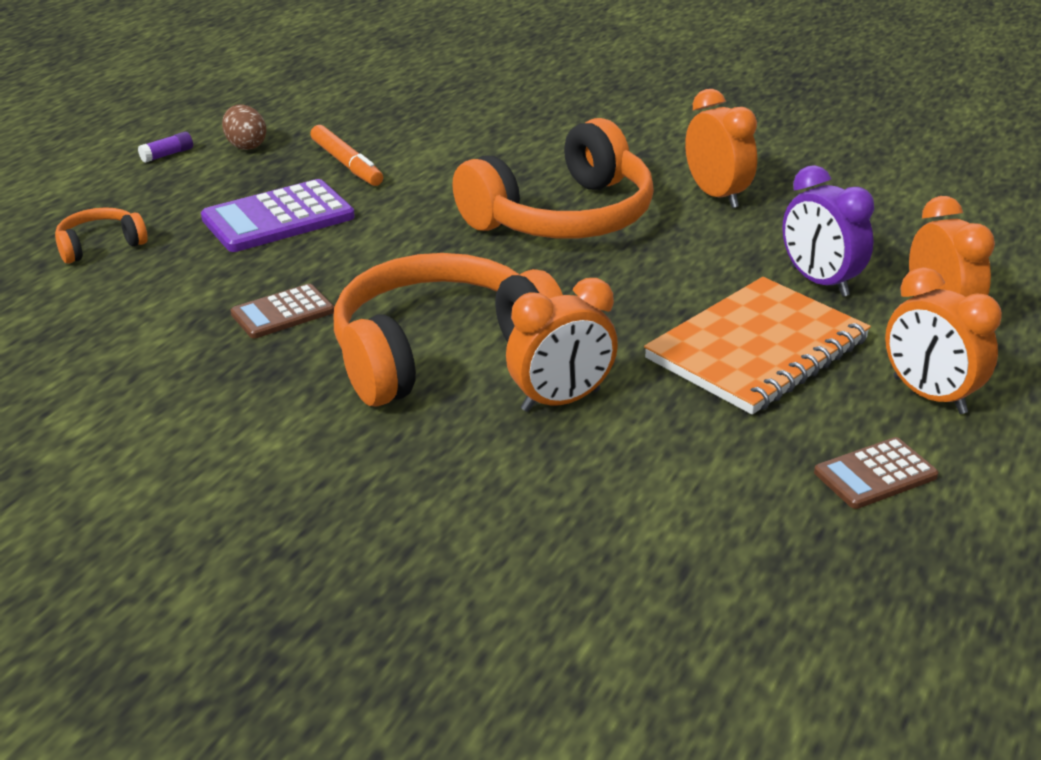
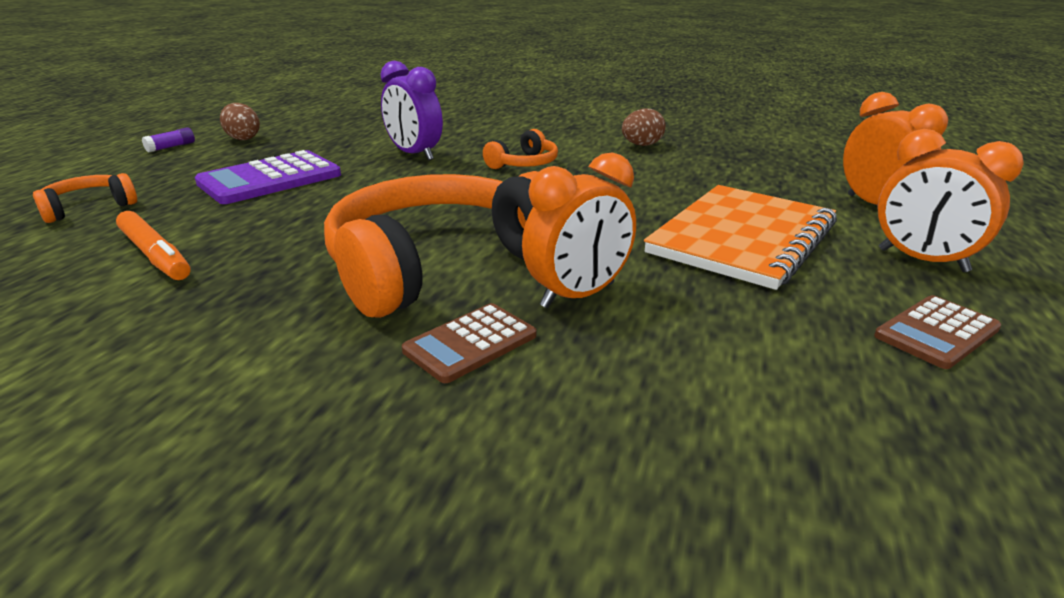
camera: 10 degrees left, 5 degrees down
brown calculator [230,284,334,338] -> brown calculator moved to [402,303,537,383]
orange marker [310,125,383,186] -> orange marker moved to [116,211,191,280]
orange headphones [452,118,654,238] -> orange headphones [483,129,558,169], size x0.44
orange clock [685,89,757,208] -> brown egg [622,108,665,146]
purple clock [782,165,874,297] -> purple clock moved to [380,61,443,160]

